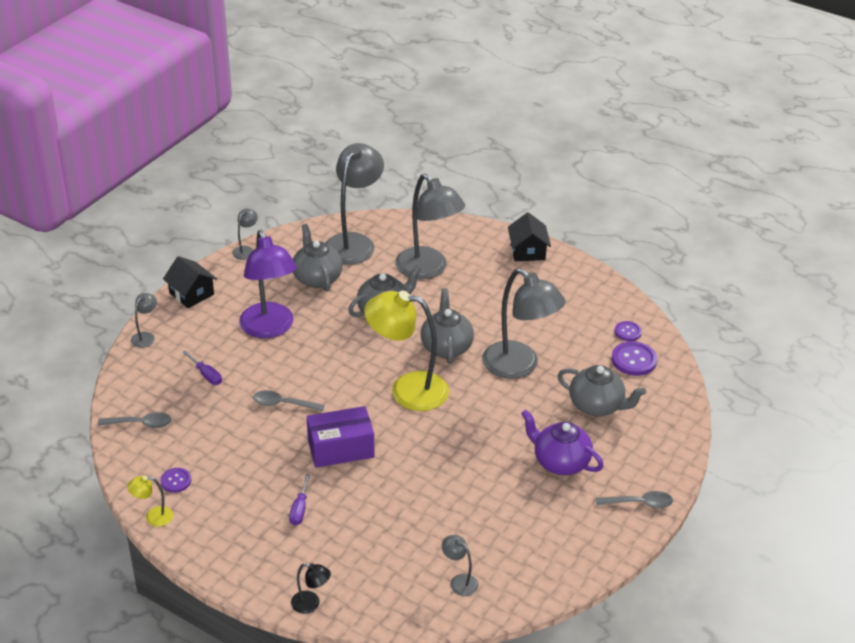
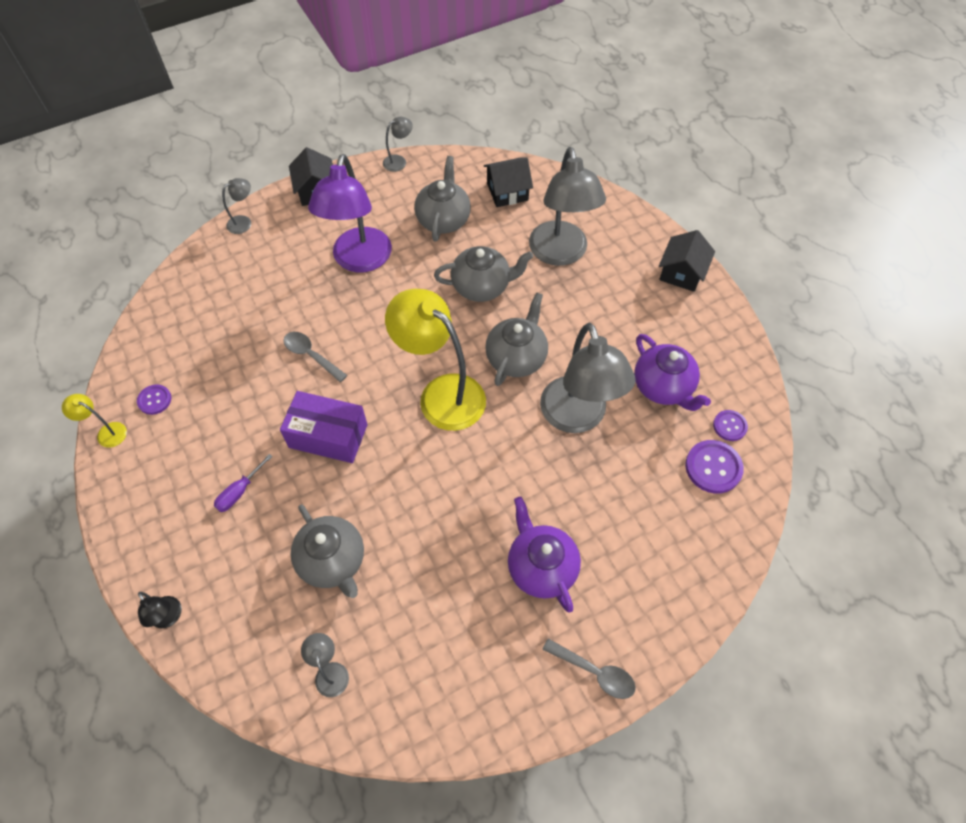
camera: 30 degrees right, 20 degrees up
grey spoon [98,412,171,428] -> none
purple screwdriver [182,350,222,385] -> none
grey lamp [326,143,384,264] -> black house [484,157,533,207]
grey teapot [557,365,646,416] -> grey teapot moved to [290,505,364,598]
none -> purple teapot [634,334,711,411]

